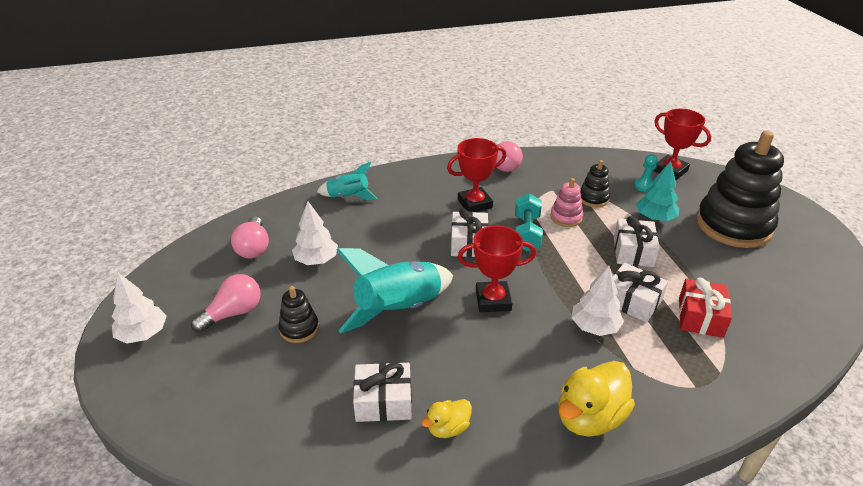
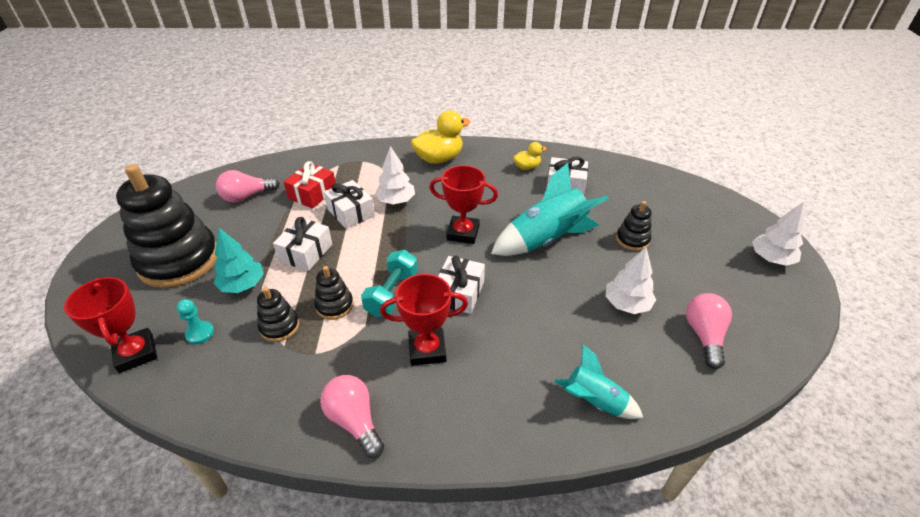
camera: 165 degrees left, 5 degrees up
pink light bulb [191,274,260,333] -> pink light bulb moved to [216,170,280,203]
pink stacking toy [550,178,583,227] -> black stacking toy [314,266,353,320]

